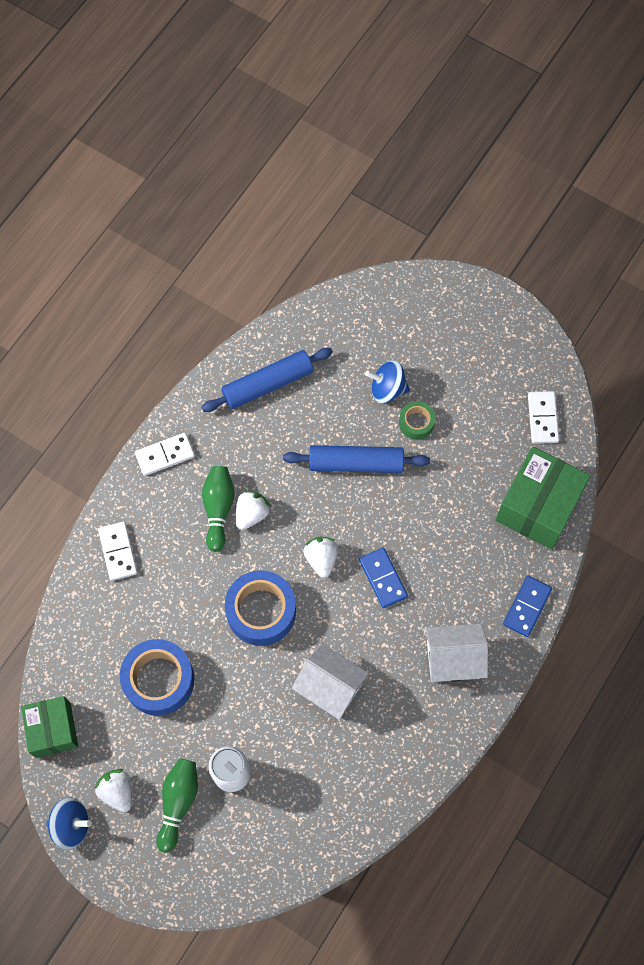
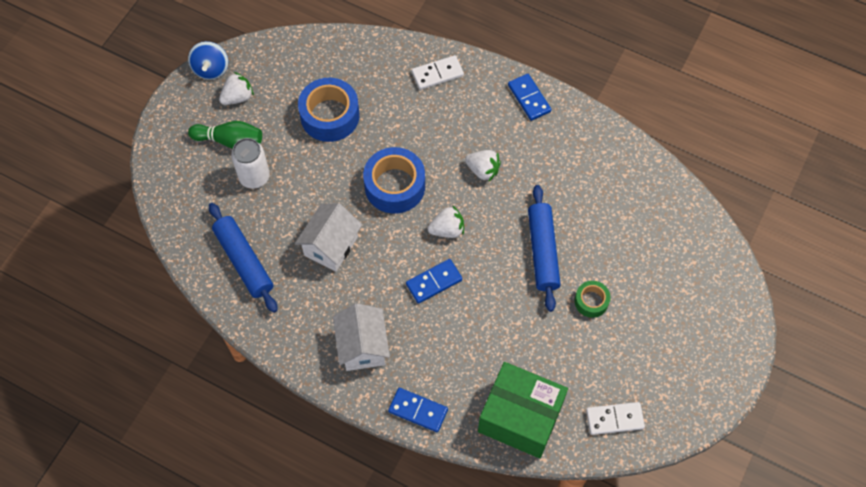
camera: 85 degrees right, 5 degrees down
green box [21,696,78,758] -> none
white domino [135,433,195,476] -> blue domino [508,74,551,121]
blue rolling pin [201,348,333,412] -> blue rolling pin moved to [209,203,278,313]
green bowling pin [202,466,235,552] -> none
blue spinning top [365,360,410,403] -> none

